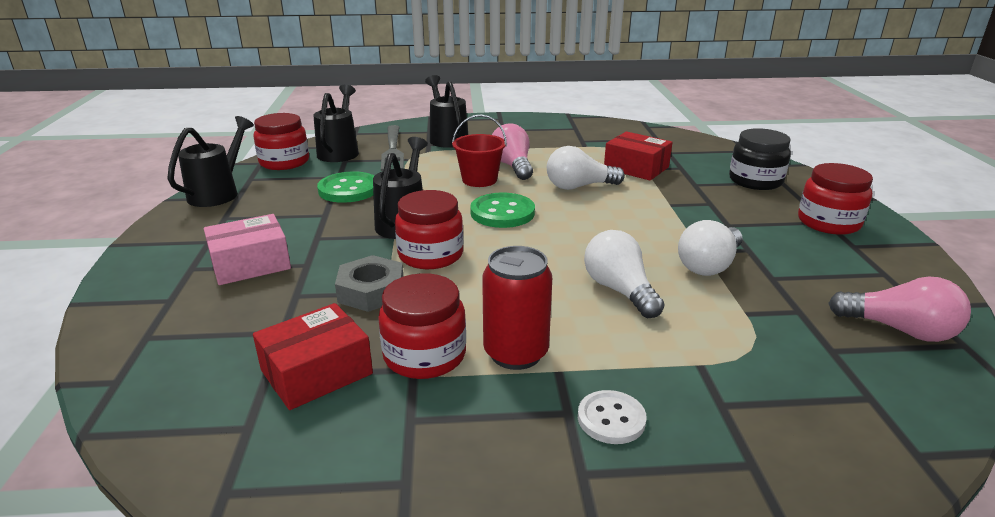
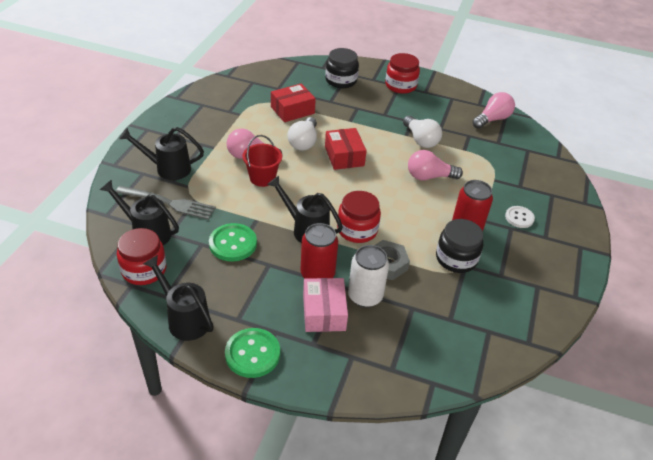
camera: 70 degrees left, 15 degrees up
red box [253,303,373,410] -> red box moved to [325,128,367,170]
red jar [378,273,466,379] -> black jar [436,219,483,273]
green button [470,193,535,228] -> green button moved to [225,328,280,378]
white light bulb [584,230,664,318] -> pink light bulb [408,150,463,180]
none -> red can [300,223,338,279]
none -> white can [348,245,389,308]

